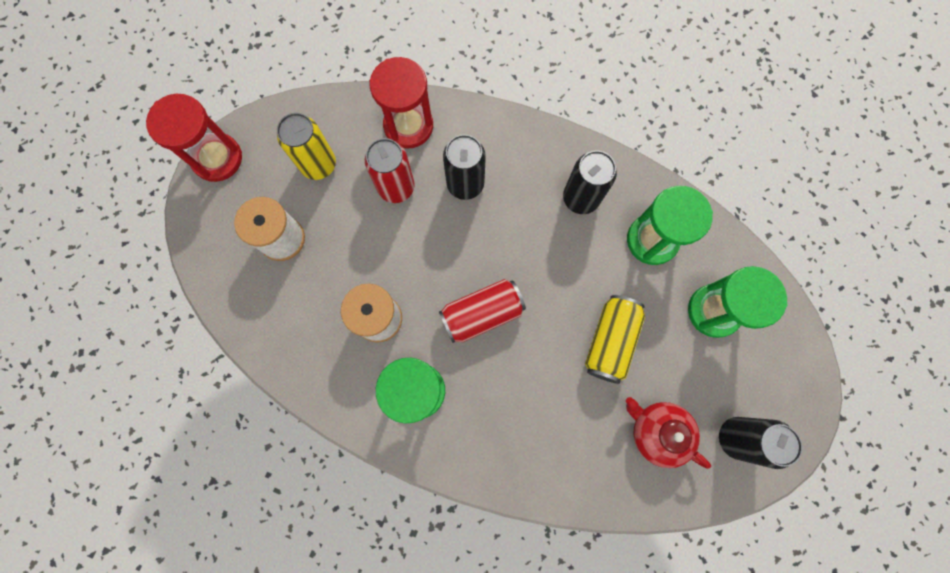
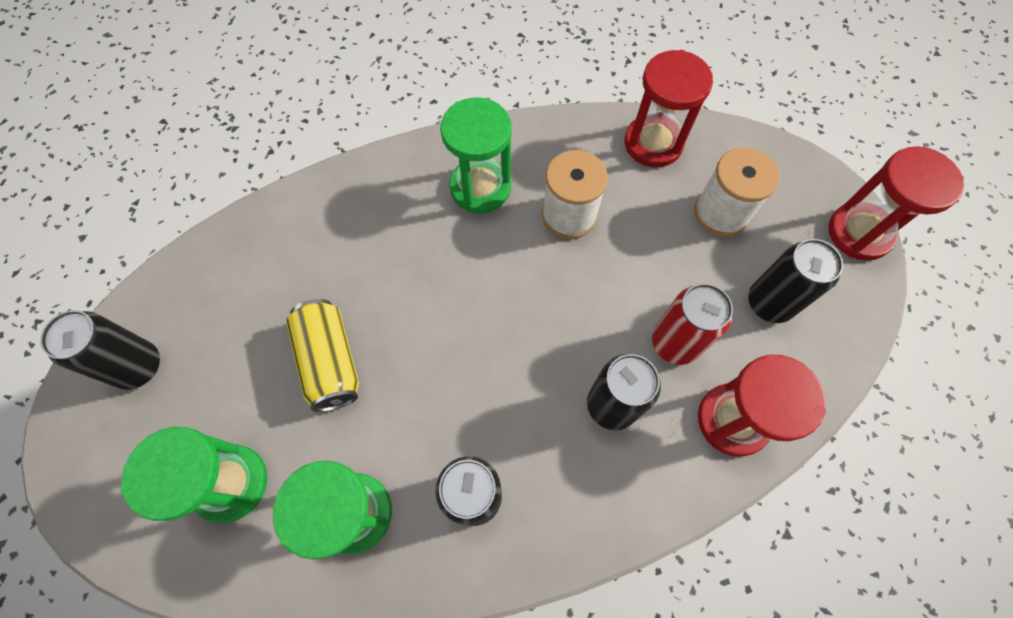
camera: 140 degrees right, 10 degrees down
yellow can [277,113,336,180] -> black can [748,239,843,323]
red can [439,279,526,343] -> none
red teapot [626,397,711,469] -> none
none -> red hourglass [625,50,713,167]

